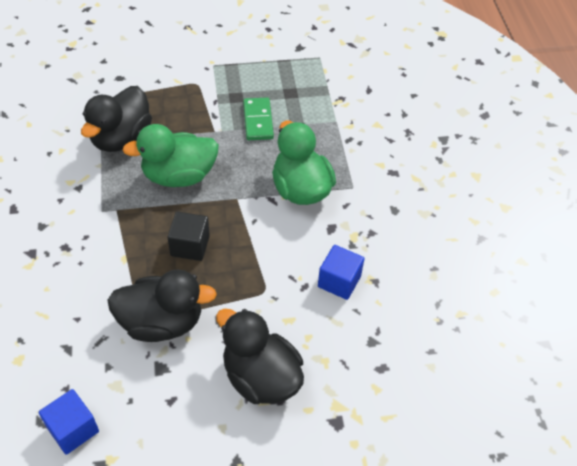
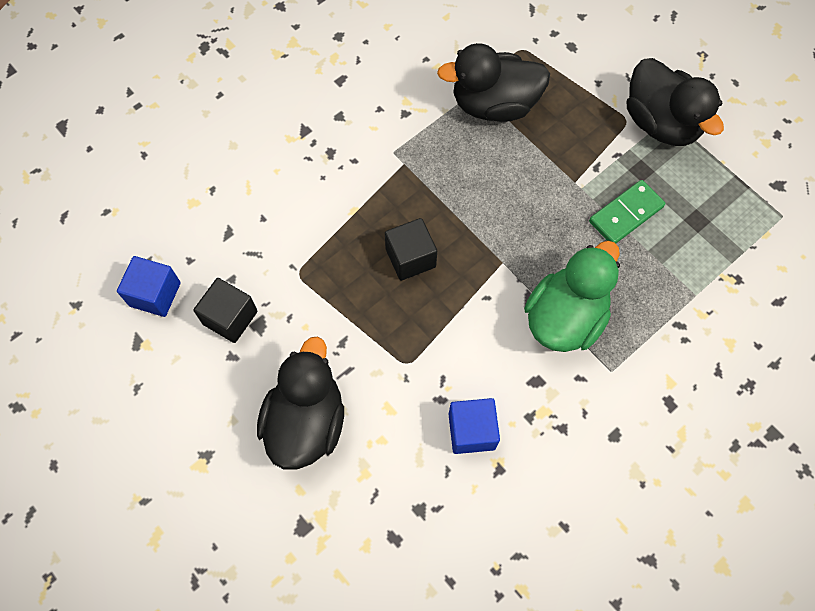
camera: 60 degrees right, 15 degrees up
black duck [107,270,217,342] -> black duck moved to [627,58,724,146]
green duck [122,124,219,187] -> none
none -> black cube [194,278,258,343]

